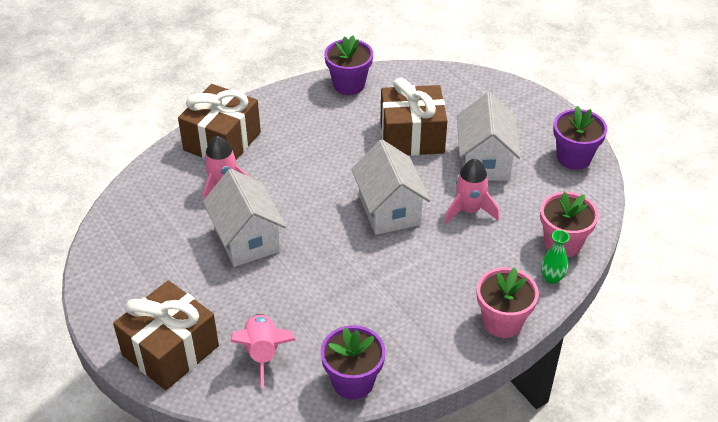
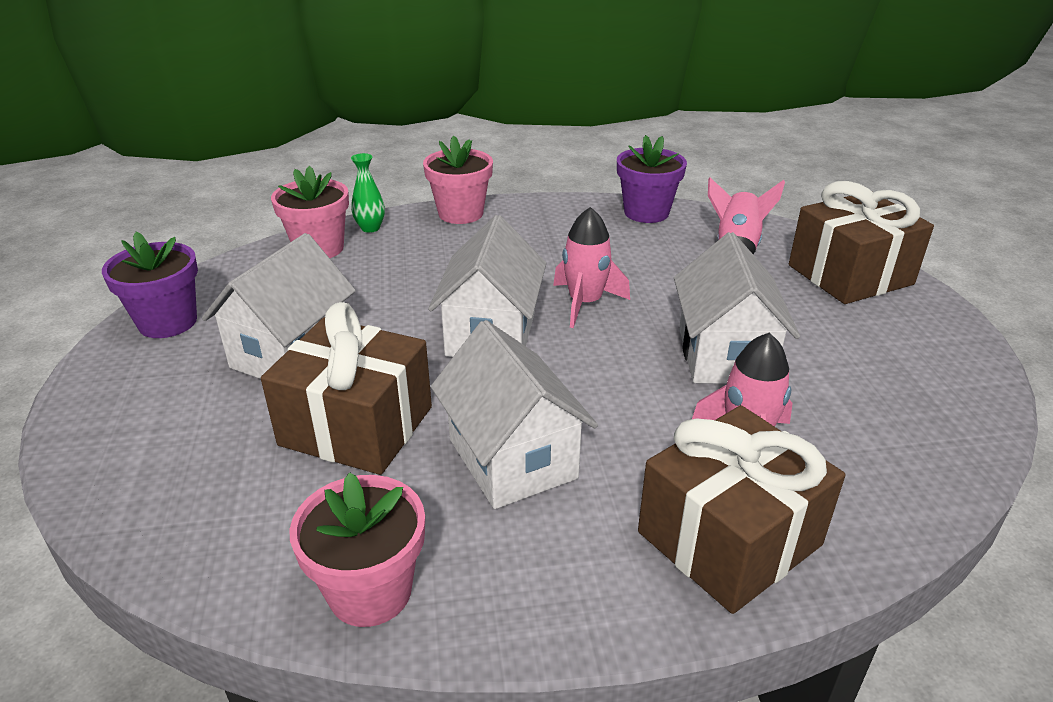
camera: 155 degrees left, 10 degrees down
purple flower pot [324,35,373,95] -> pink flower pot [290,472,425,627]
pink rocket [444,159,499,224] -> pink rocket moved to [553,207,630,328]
none -> white house [431,320,598,509]

